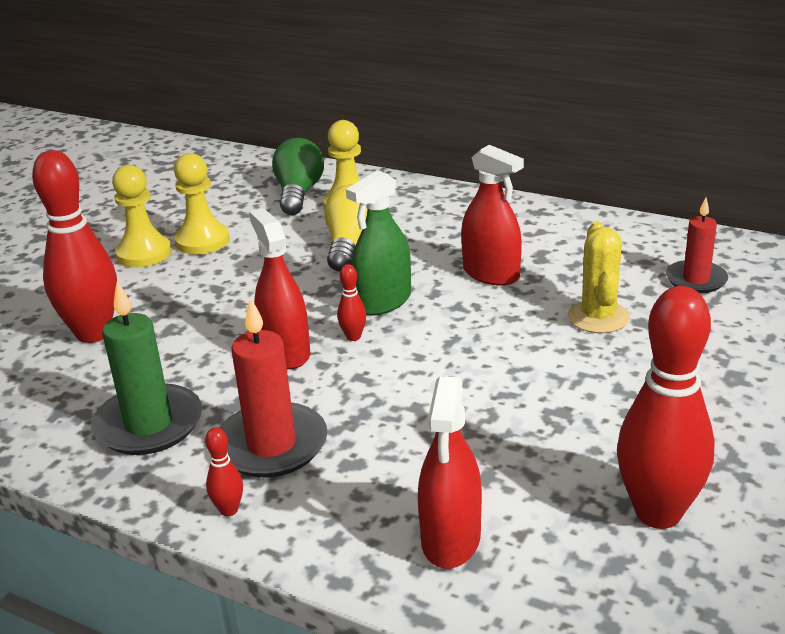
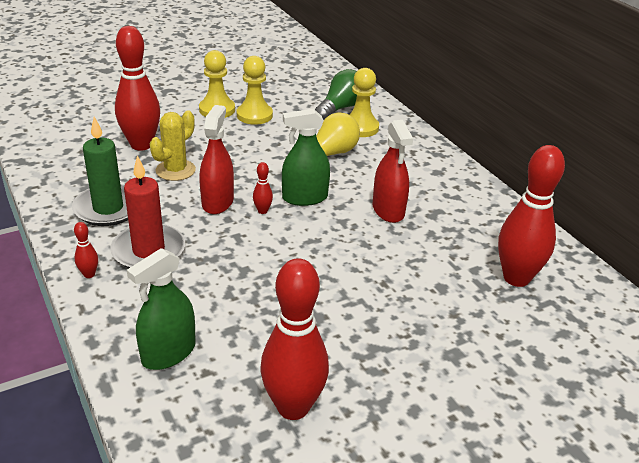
camera: 30 degrees right, 5 degrees up
red spray bottle [418,376,482,569] -> green spray bottle [127,248,196,370]
yellow cactus [568,221,630,333] -> yellow cactus moved to [150,110,196,181]
red candle [666,197,728,293] -> red bowling pin [498,145,565,287]

